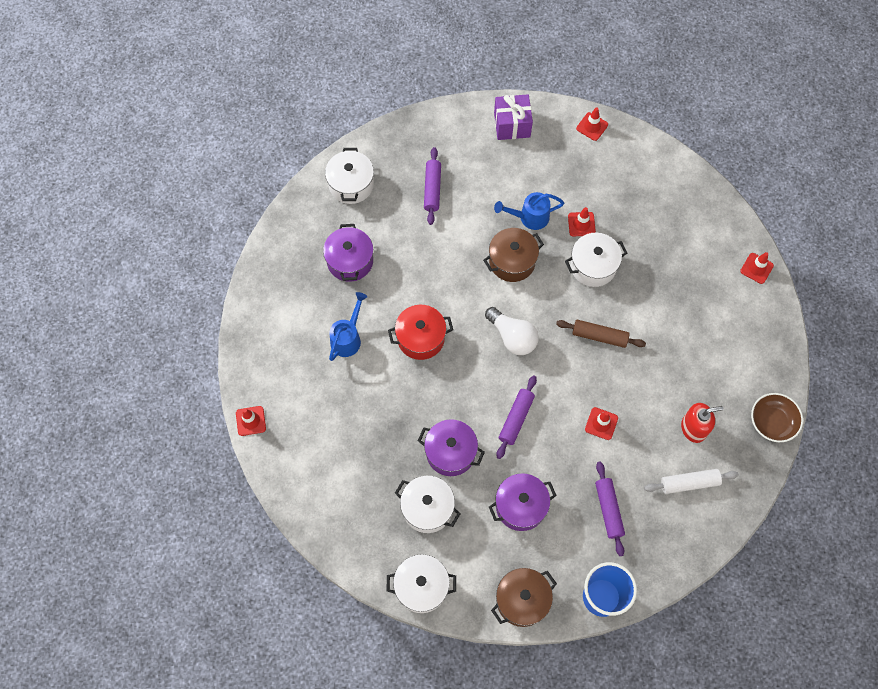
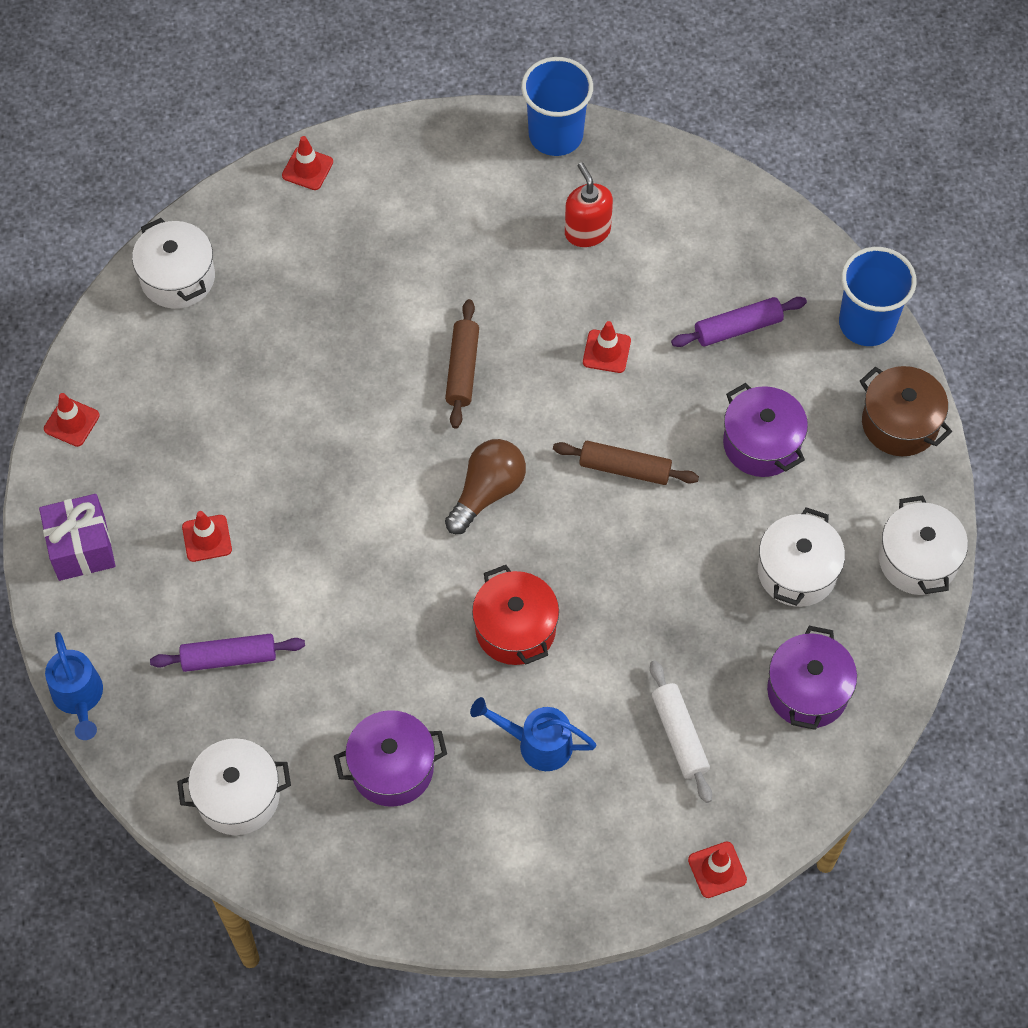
camera: 100 degrees left, 5 degrees down
purple pot [418,419,485,476] -> purple pot moved to [767,626,857,730]
brown pot [483,228,544,282] -> none
white light bulb [485,307,539,355] -> brown light bulb [445,439,526,534]
blue watering can [494,192,564,230] -> blue watering can moved to [45,632,103,740]
purple rolling pin [497,376,537,459] -> brown rolling pin [553,441,699,485]
white pot [565,233,627,287] -> white pot moved to [132,218,215,309]
red traffic cone [568,207,596,236] -> red traffic cone moved to [182,511,232,562]
white rolling pin [644,469,739,494] -> white rolling pin moved to [650,660,712,803]
brown bowl [751,393,803,442] -> blue cup [521,57,593,156]

